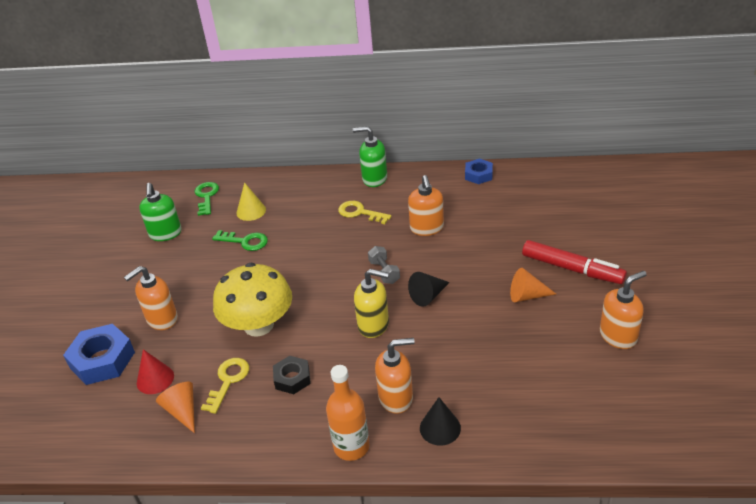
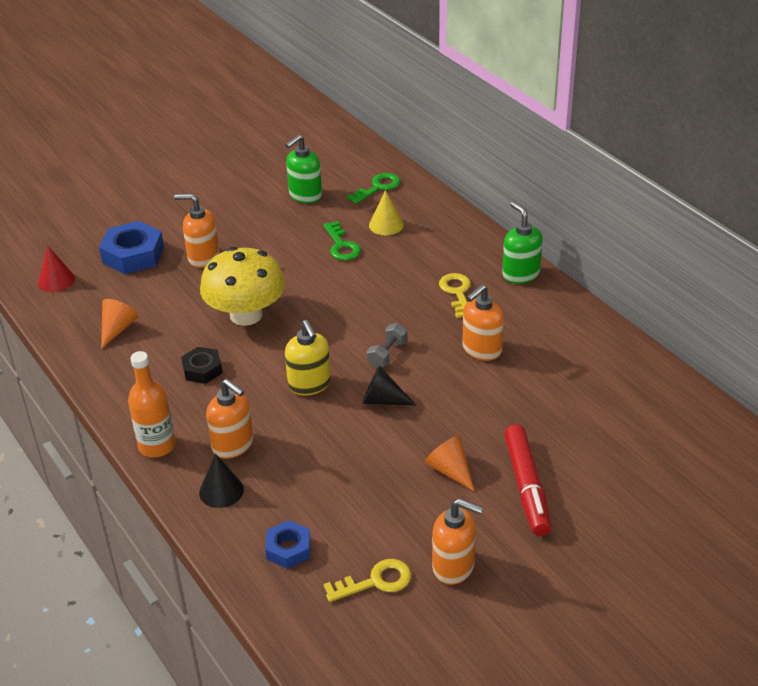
camera: 50 degrees right, 0 degrees up
red cone [137,349,174,394] -> red cone moved to [38,246,75,292]
yellow key [201,358,249,414] -> yellow key moved to [324,559,412,602]
blue nut [465,158,493,184] -> blue nut moved to [265,520,311,569]

